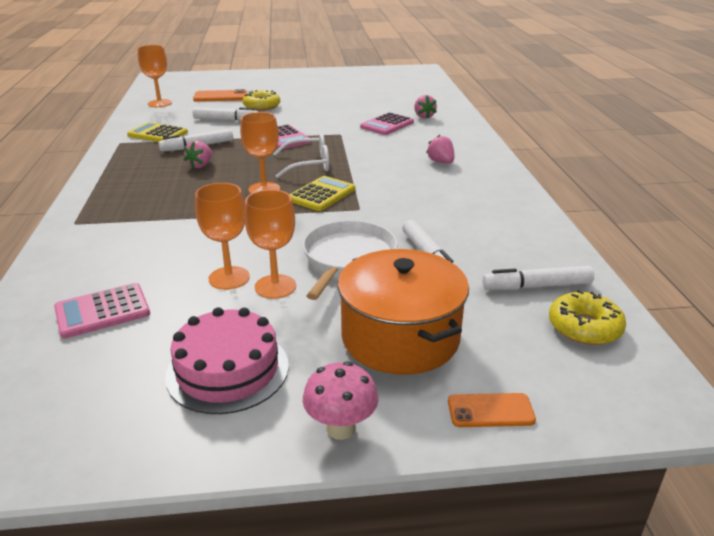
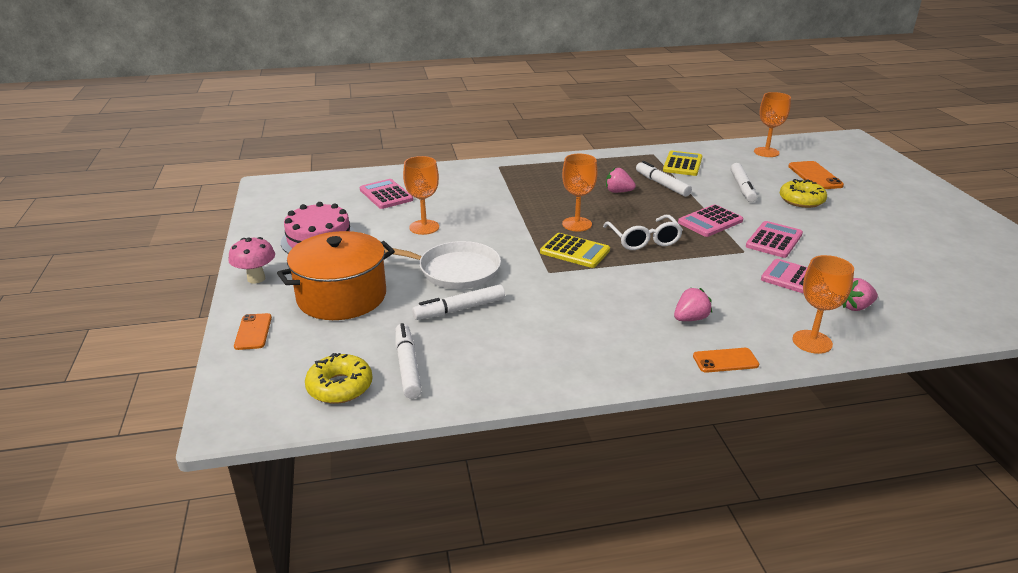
camera: 85 degrees right, 0 degrees up
orange goblet [244,190,296,299] -> orange goblet moved to [792,255,854,354]
none -> orange phone [693,348,759,373]
none -> pink calculator [746,221,803,258]

